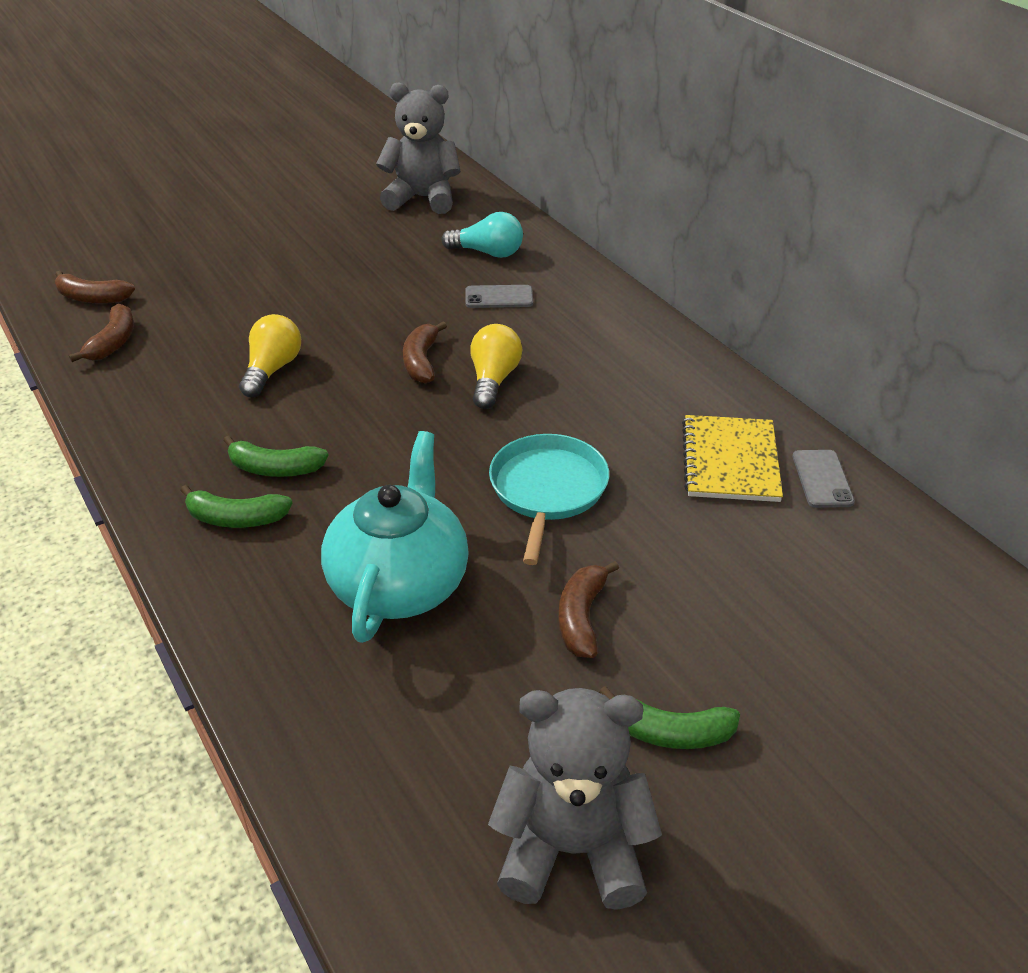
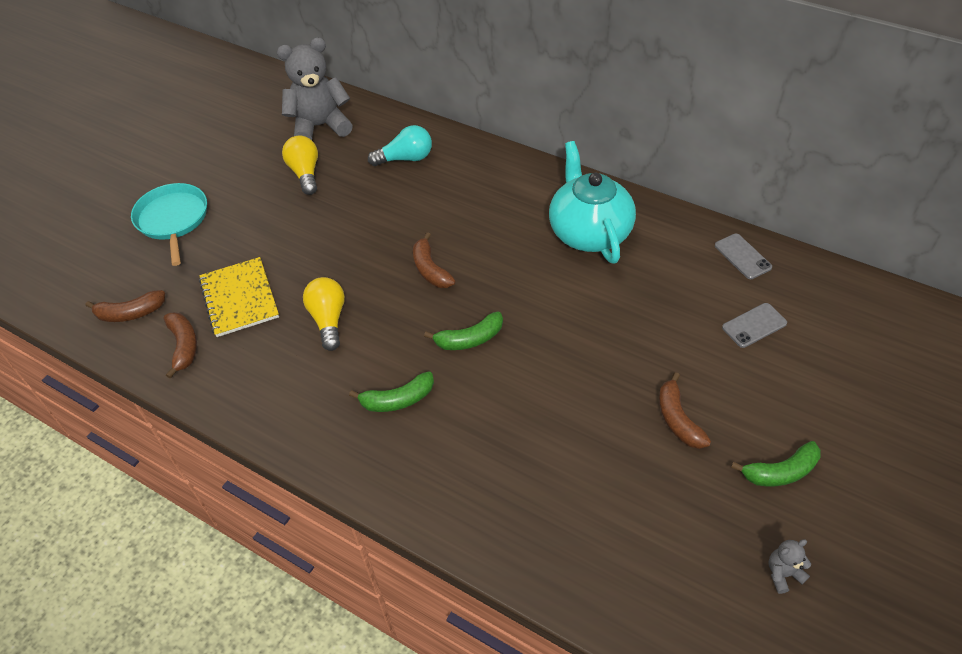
camera: 25 degrees left, 10 degrees up
green banana [180,485,292,528] -> green banana moved to [424,312,503,350]
turquoise teapot [321,431,469,643] -> turquoise teapot moved to [549,141,636,264]
grey phone [466,285,533,308] -> grey phone moved to [722,303,787,348]
yellow light bulb [470,324,522,409] -> yellow light bulb moved to [282,136,318,195]
grey teddy bear [488,688,662,910] -> grey teddy bear [768,539,811,594], size x0.41
turquoise pan [489,434,609,565] -> turquoise pan moved to [131,183,207,266]
yellow notebook [682,415,783,502] -> yellow notebook moved to [199,257,279,337]

